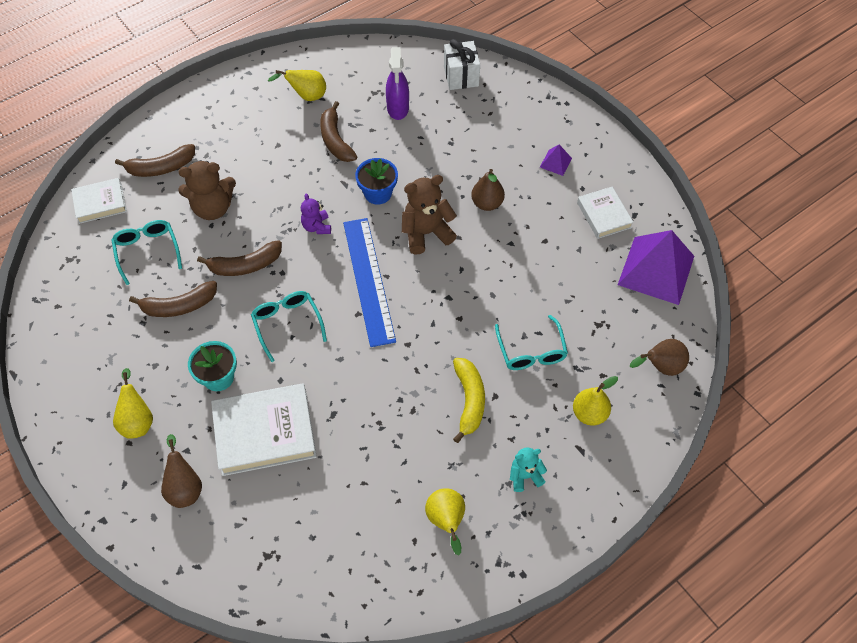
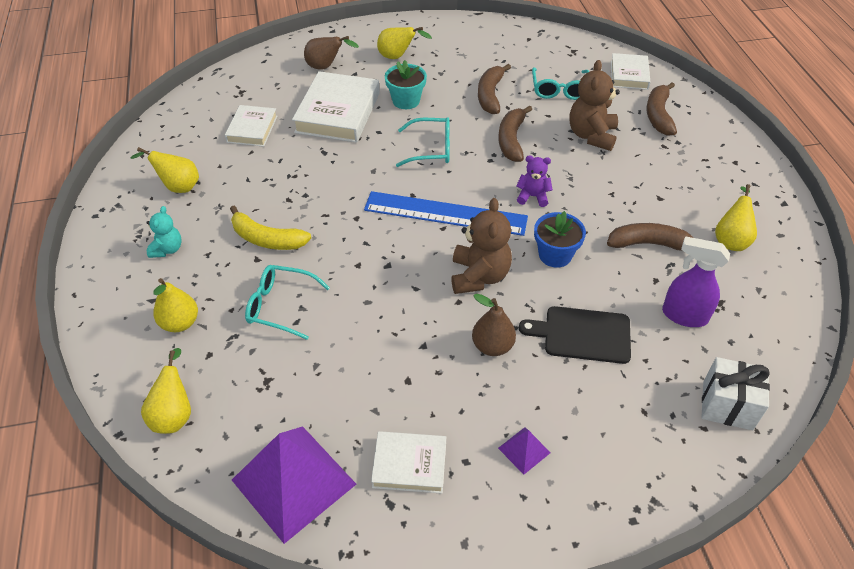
camera: 115 degrees right, 10 degrees down
turquoise glasses [111,220,182,285] -> turquoise glasses turned 90 degrees clockwise [532,67,590,100]
brown pear [630,339,689,376] -> yellow pear [141,348,191,434]
none -> white book [225,105,277,147]
none -> black cutting board [519,306,631,364]

